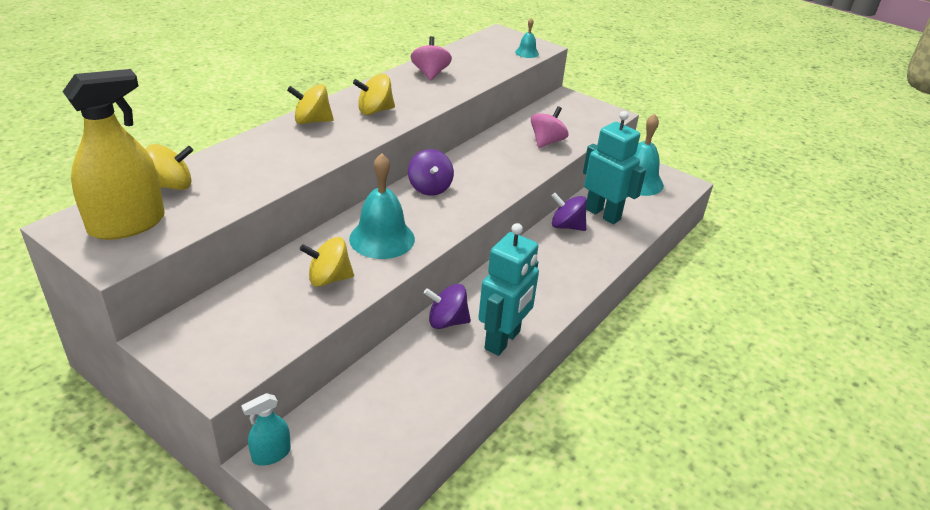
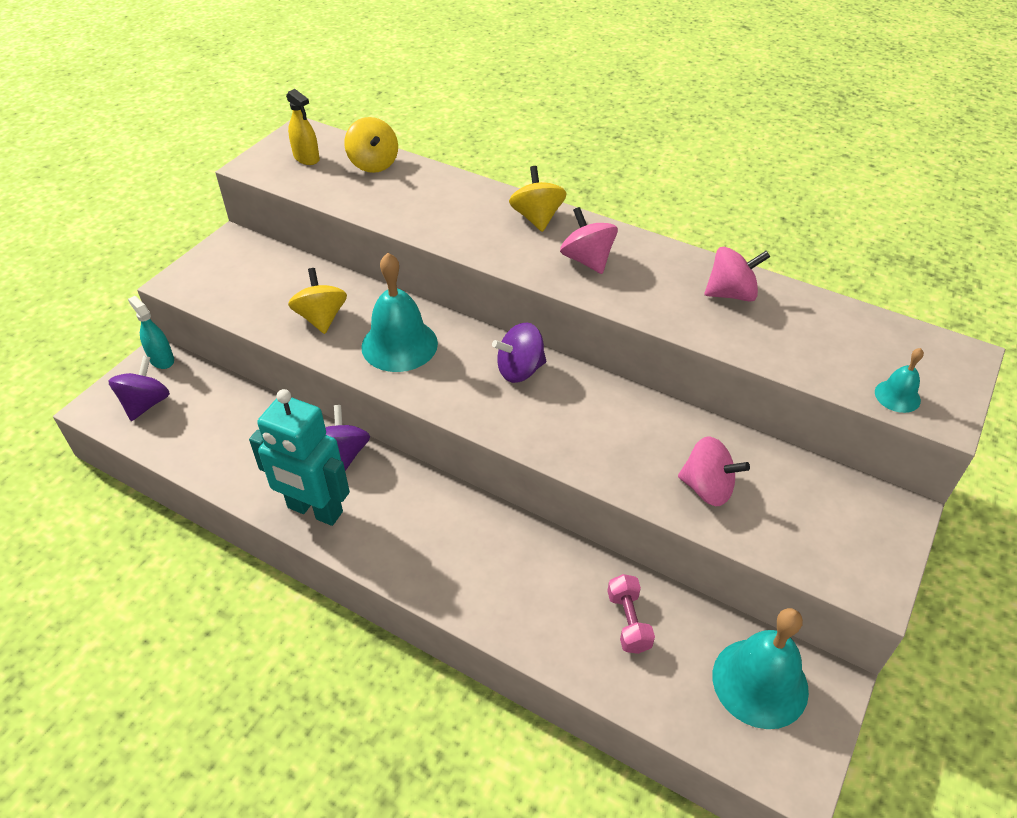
camera: 85 degrees right, 10 degrees up
yellow spray bottle [62,69,165,240] -> yellow spray bottle [286,89,320,165], size x0.49
yellow spinning top [353,74,395,115] -> pink spinning top [560,207,618,274]
purple spinning top [552,193,587,231] -> purple spinning top moved to [108,356,170,421]
turquoise robot [583,111,646,224] -> pink dumbbell [607,574,655,654]

